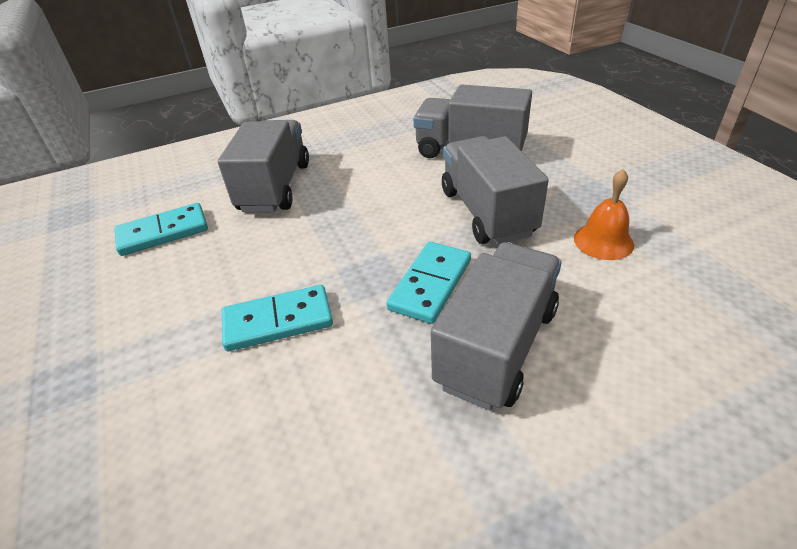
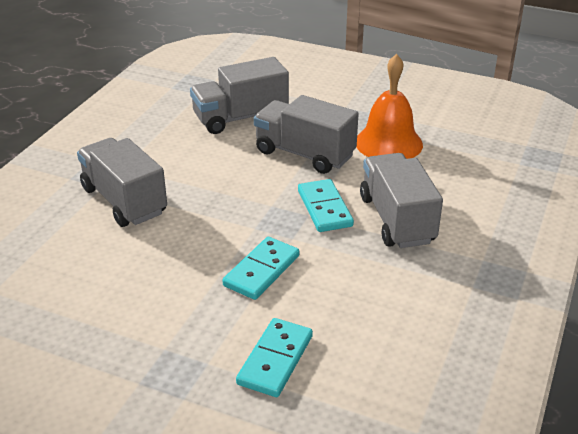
camera: 45 degrees left, 5 degrees down
turquoise domino [114,203,208,256] -> turquoise domino moved to [236,318,313,397]
orange bell [574,169,634,260] -> orange bell [356,54,423,159], size x1.68

